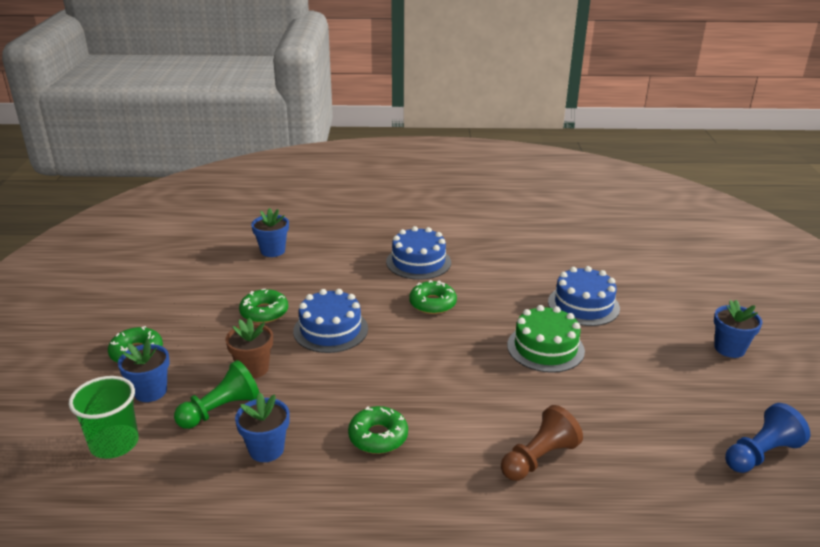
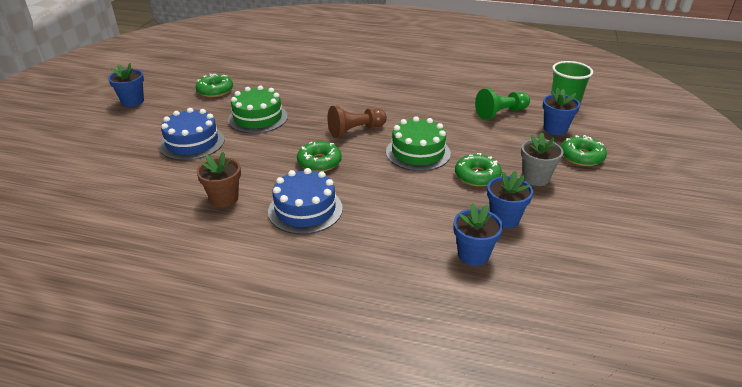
camera: 165 degrees left, 5 degrees up
brown flower pot [225,318,273,378] -> brown flower pot moved to [197,152,241,207]
blue flower pot [235,393,290,462] -> blue flower pot moved to [487,170,533,229]
blue cake [293,289,368,353] -> green cake [386,116,451,171]
green donut [348,406,408,454] -> green donut moved to [195,74,233,97]
brown pawn [501,405,583,481] -> brown pawn moved to [328,105,387,138]
blue pawn [725,403,810,473] -> none
none -> grey flower pot [521,133,564,186]

